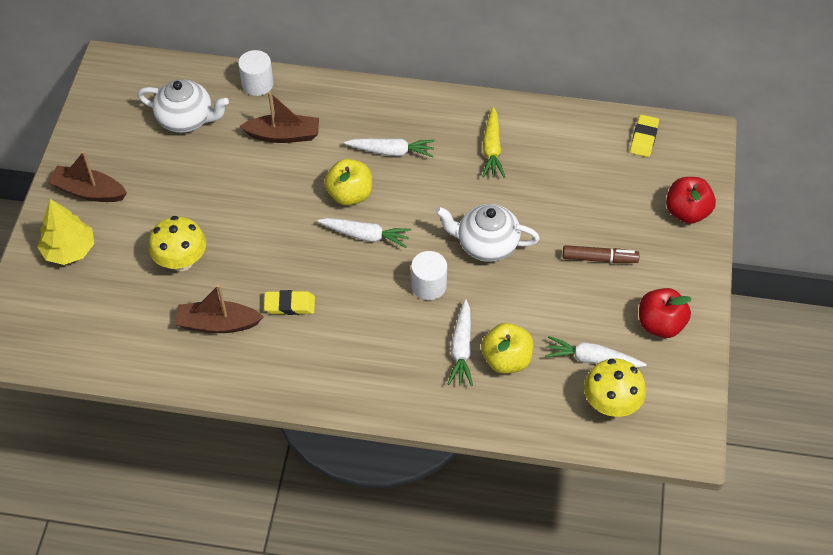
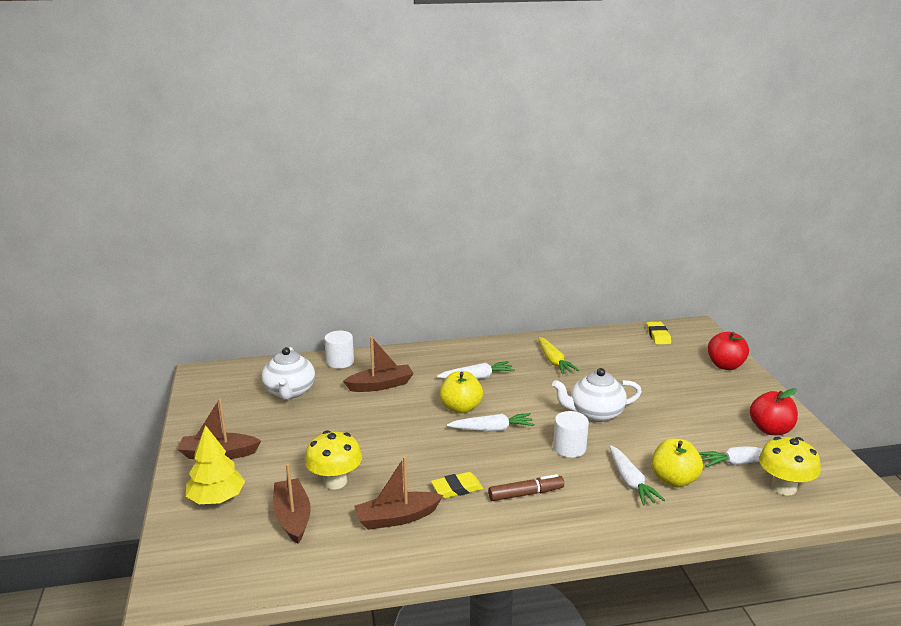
camera: 20 degrees left, 30 degrees down
white teapot [138,79,229,133] -> white teapot turned 90 degrees clockwise [262,347,315,400]
brown marker [563,245,640,263] -> brown marker moved to [488,474,564,501]
none -> brown boat [273,464,311,544]

